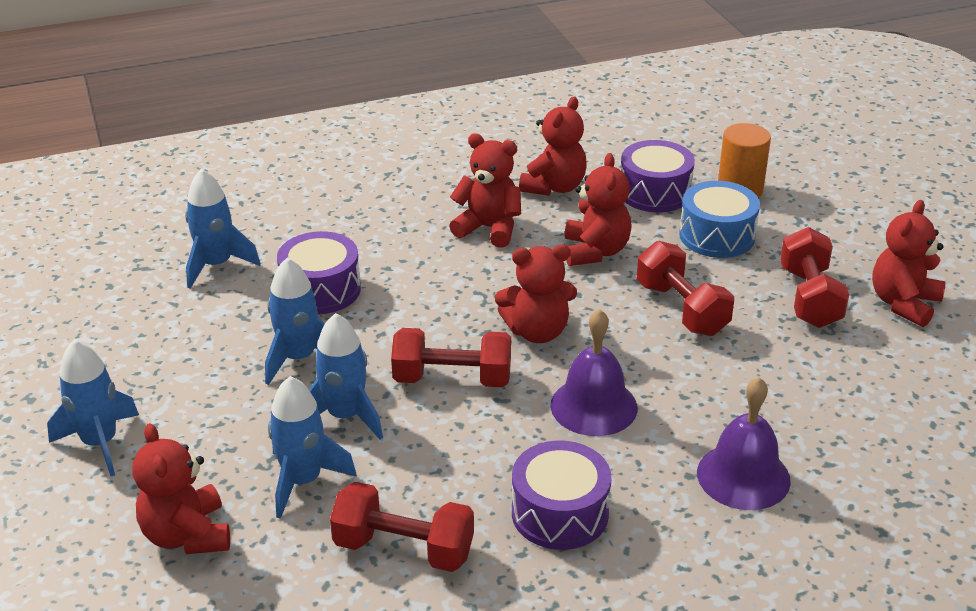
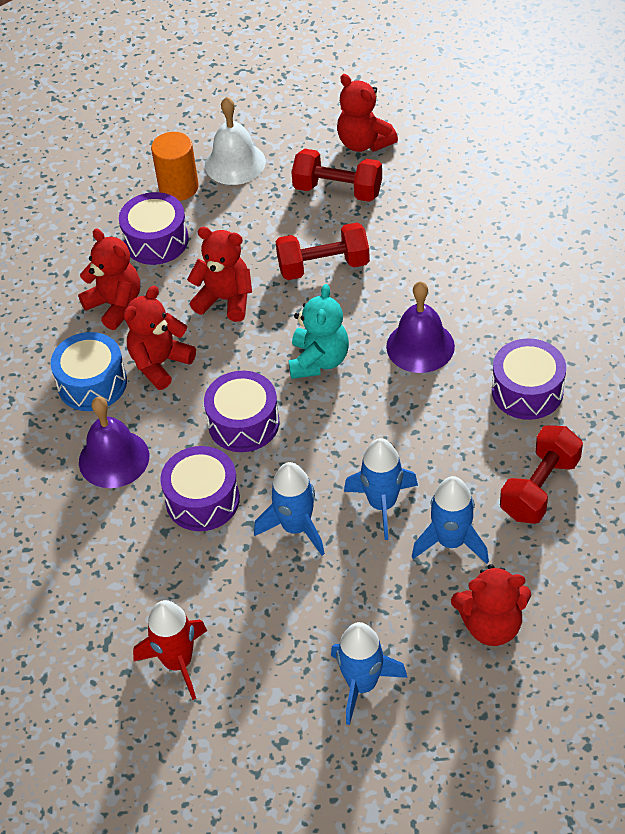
camera: 70 degrees left, 15 degrees up
blue rocket [185,169,261,289] -> none
red dumbbell [391,328,511,387] -> none
red teddy bear [495,244,577,343] -> turquoise teddy bear [288,284,349,379]
blue drum [679,181,760,258] -> blue drum moved to [51,332,127,411]
purple bell [697,377,791,510] -> purple bell moved to [79,397,149,488]
none -> red rocket [133,600,207,700]
none -> purple drum [204,371,279,452]
none -> white bell [205,97,266,185]

